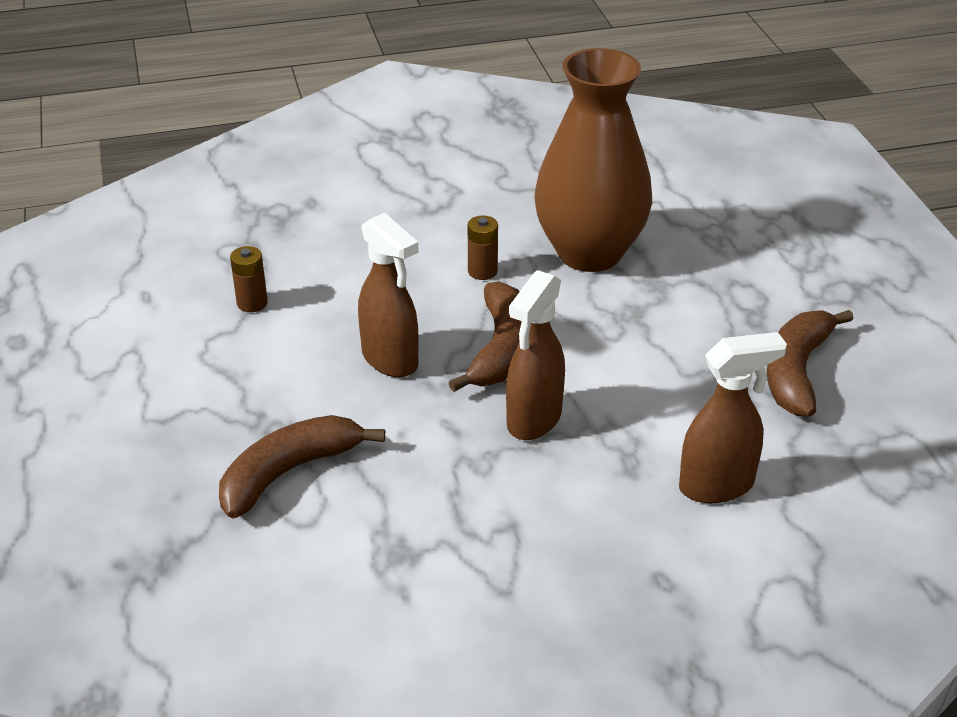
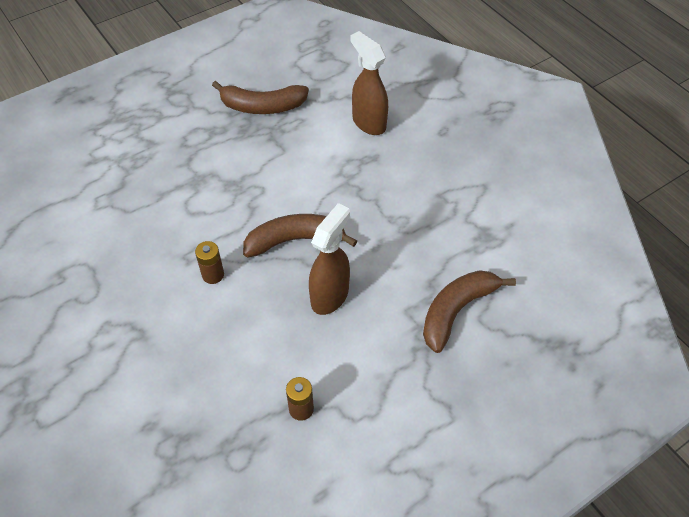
camera: 110 degrees left, 15 degrees up
brown banana [219,415,385,519] -> brown banana turned 105 degrees clockwise [423,270,516,353]
brown spray bottle [506,270,565,440] -> none
brown vase [534,48,652,272] -> none

